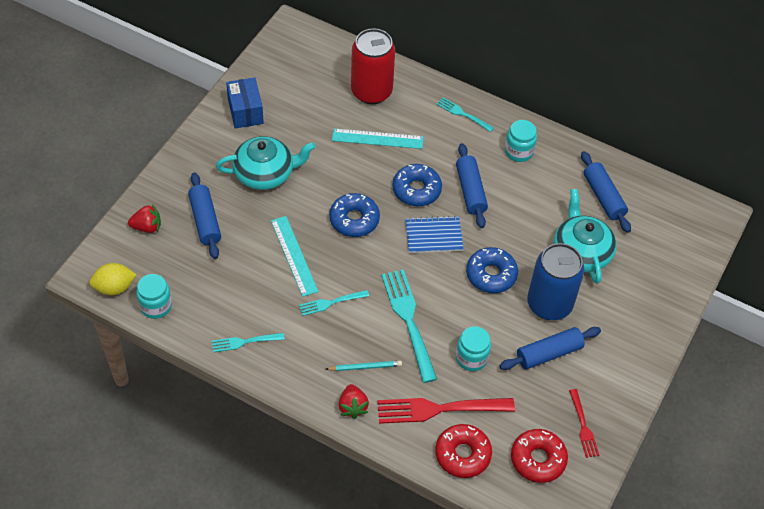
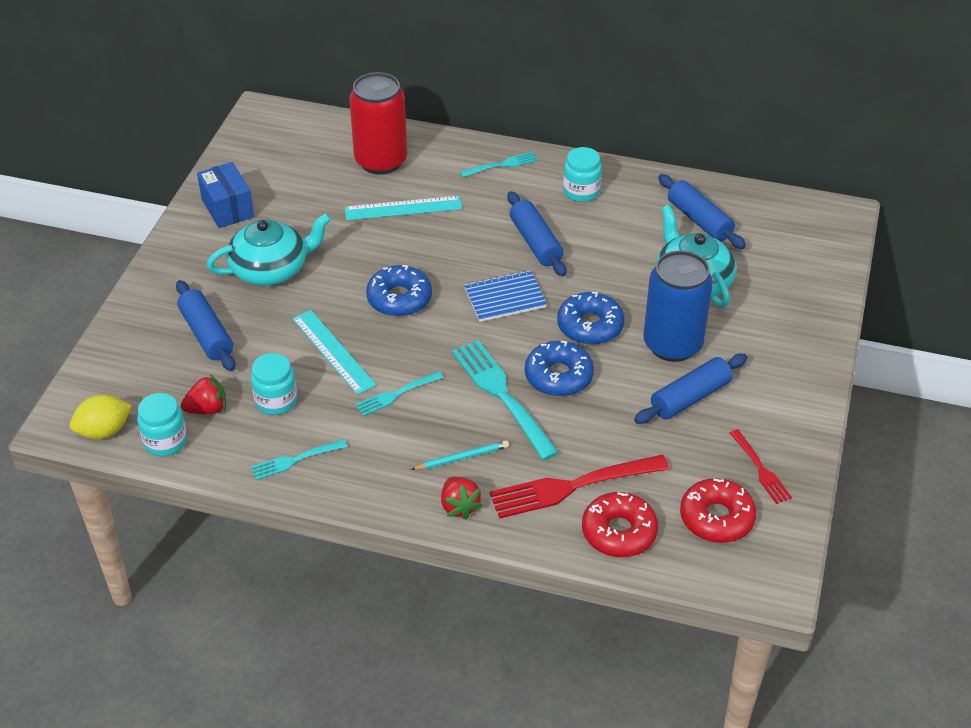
camera: 10 degrees left, 10 degrees down
red strawberry [128,204,161,233] -> red strawberry moved to [181,374,226,414]
blue donut [392,164,442,207] -> blue donut moved to [525,341,594,397]
turquoise fork [436,97,494,132] -> turquoise fork turned 135 degrees clockwise [460,152,538,177]
turquoise jar [456,326,491,371] -> turquoise jar moved to [251,353,297,415]

